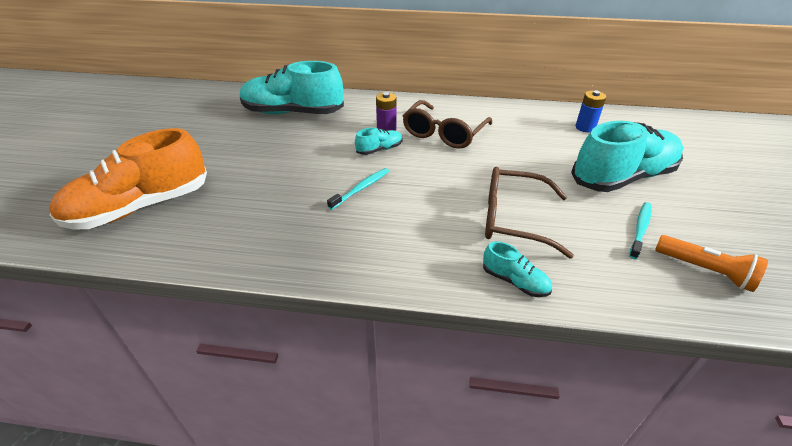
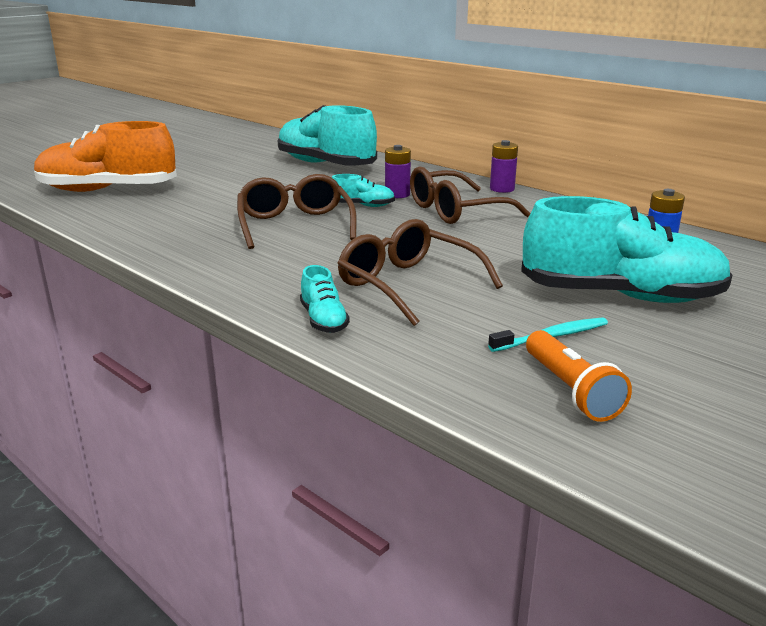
camera: 35 degrees right, 15 degrees down
turquoise toothbrush [327,168,389,210] -> brown glasses [237,174,357,249]
none -> purple battery [490,140,518,193]

